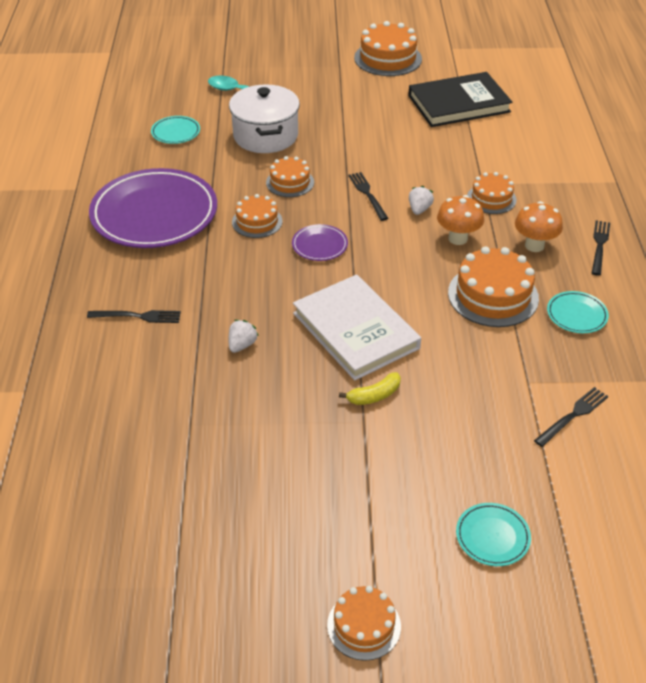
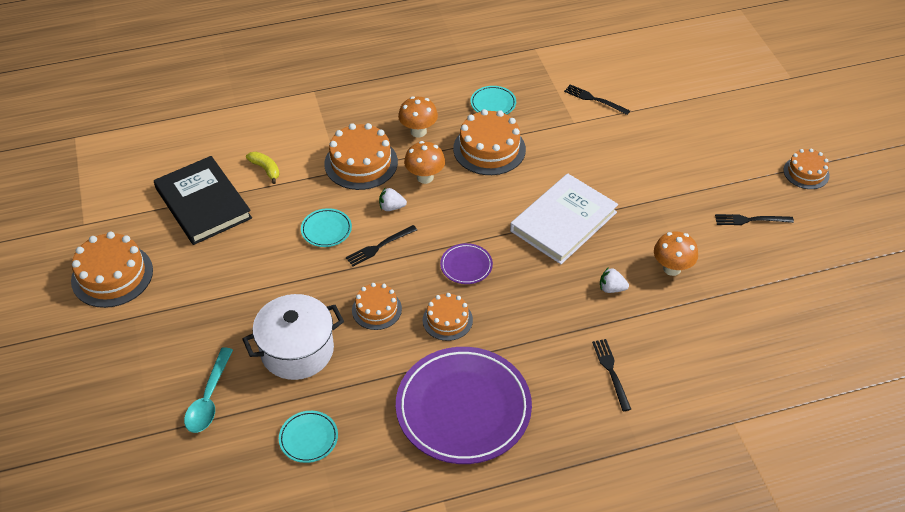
camera: 105 degrees left, 5 degrees up
yellow banana [339,372,401,405] -> yellow banana moved to [246,152,279,184]
turquoise plate [456,503,531,566] -> turquoise plate moved to [301,208,352,247]
orange cake [467,172,517,214] -> orange cake [324,123,398,190], size x1.65
black fork [592,220,610,276] -> black fork moved to [715,214,794,225]
none -> orange mushroom [654,232,698,276]

